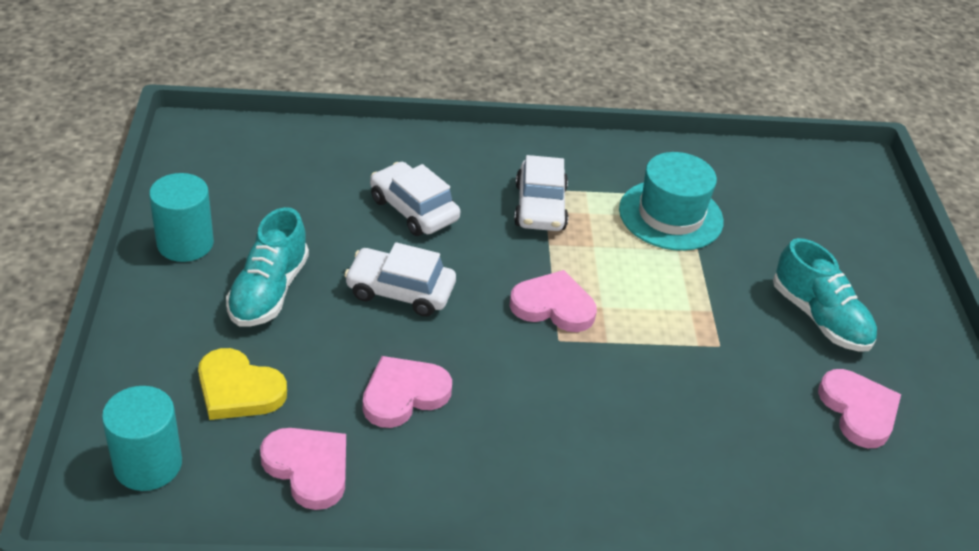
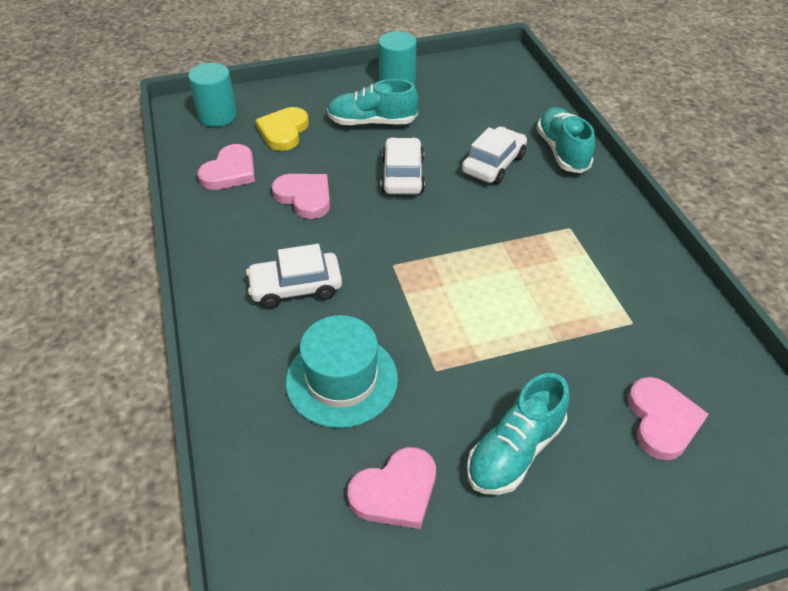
camera: 80 degrees right, 5 degrees up
pink heart [509,270,597,332] -> pink heart moved to [628,377,709,460]
white car [514,155,568,231] -> white car moved to [246,244,342,308]
turquoise hat [619,152,724,251] -> turquoise hat moved to [286,315,398,428]
none -> turquoise shoe [537,107,595,173]

